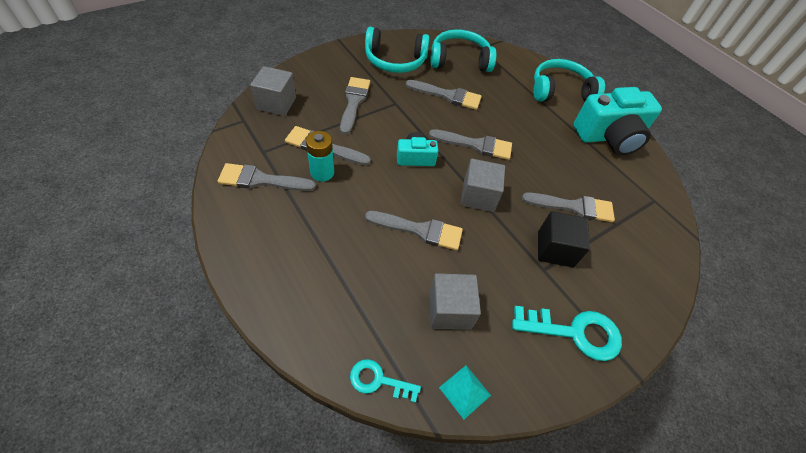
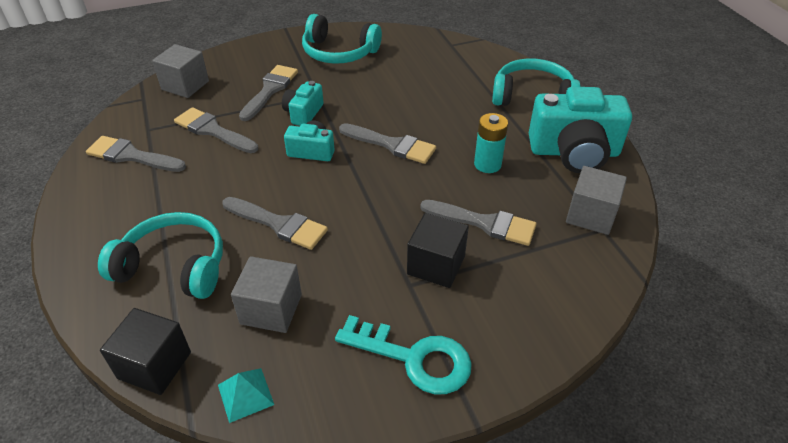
camera: 20 degrees right, 10 degrees down
turquoise battery [306,131,334,182] -> turquoise battery moved to [474,113,508,173]
turquoise key [350,359,421,403] -> black cube [100,308,191,395]
grey brush [406,80,482,110] -> none
turquoise headphones [430,30,497,72] -> turquoise headphones moved to [98,212,223,299]
grey cube [461,159,505,212] -> grey cube moved to [566,166,627,235]
none -> turquoise camera [282,81,324,126]

